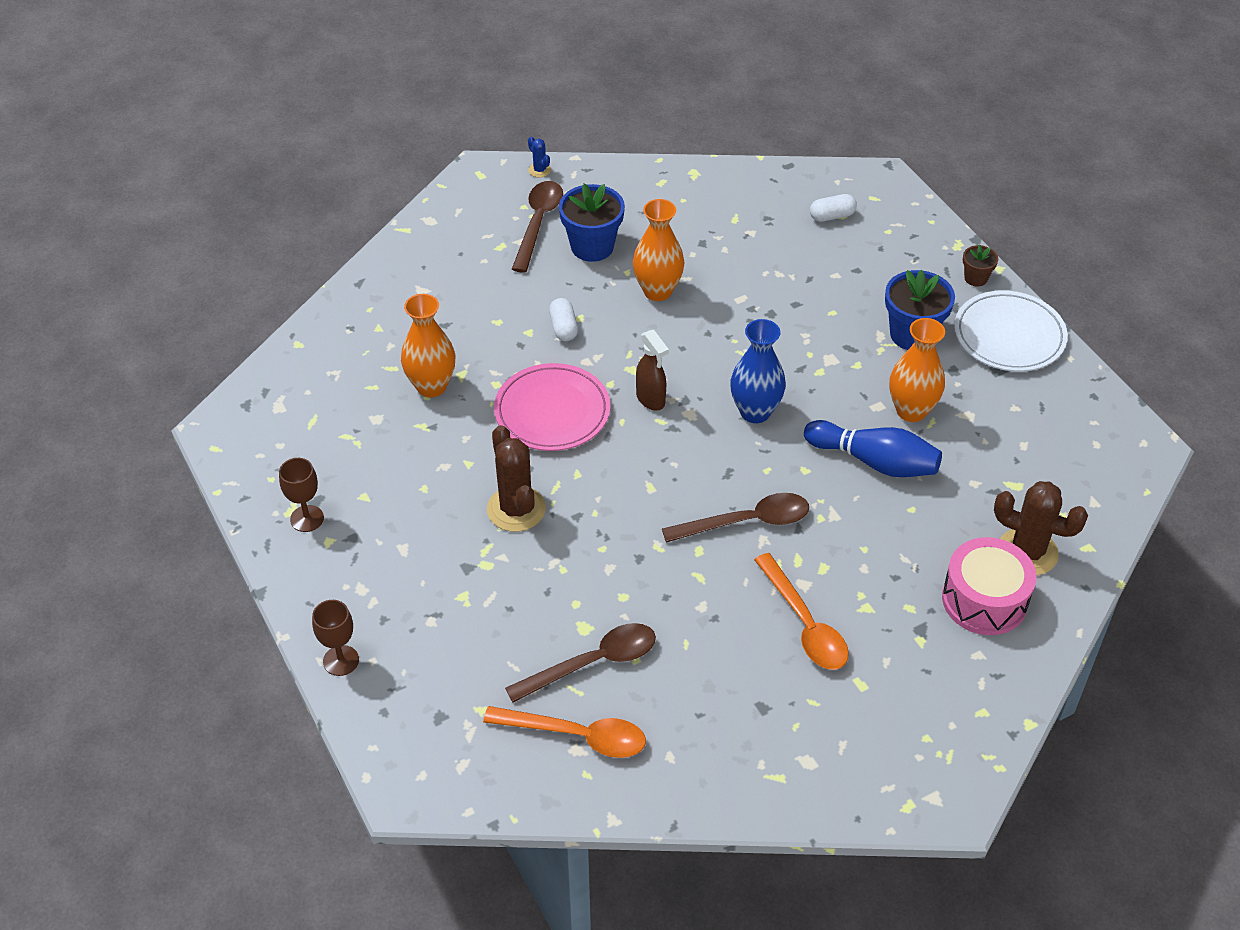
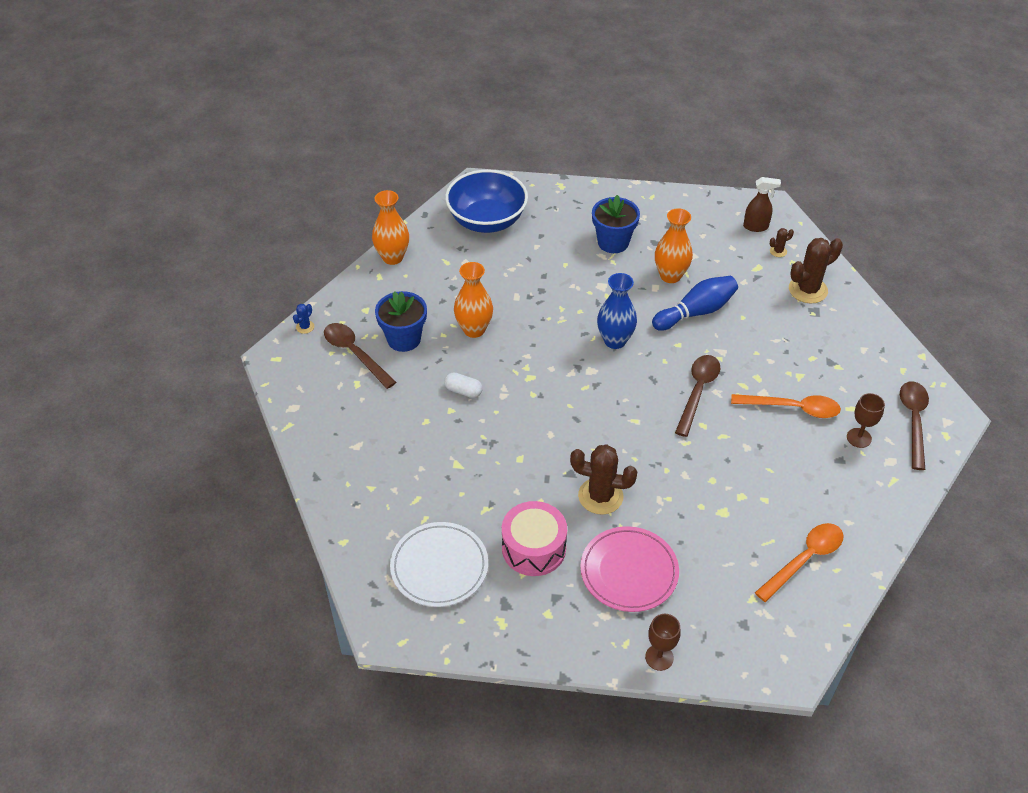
camera: 55 degrees left, 0 degrees up
brown goblet [279,458,324,532] -> brown goblet moved to [847,393,885,448]
orange vase [401,294,456,398] -> orange vase moved to [372,190,409,265]
pink plate [494,363,610,451] -> pink plate moved to [580,526,679,612]
brown spoon [505,623,656,703] -> brown spoon moved to [900,381,929,470]
blue cactus [528,137,551,177] -> blue cactus turned 60 degrees counterclockwise [293,304,314,334]
brown spray bottle [636,330,669,411] -> brown spray bottle moved to [743,177,781,232]
white capsule [810,194,857,222] -> blue bowl [445,170,528,233]
pink drum [942,537,1036,635] -> pink drum moved to [502,501,567,576]
white plate [954,290,1068,372] -> white plate moved to [390,522,488,607]
brown flower pot [963,245,998,287] -> none
none -> brown cactus [770,228,794,257]

